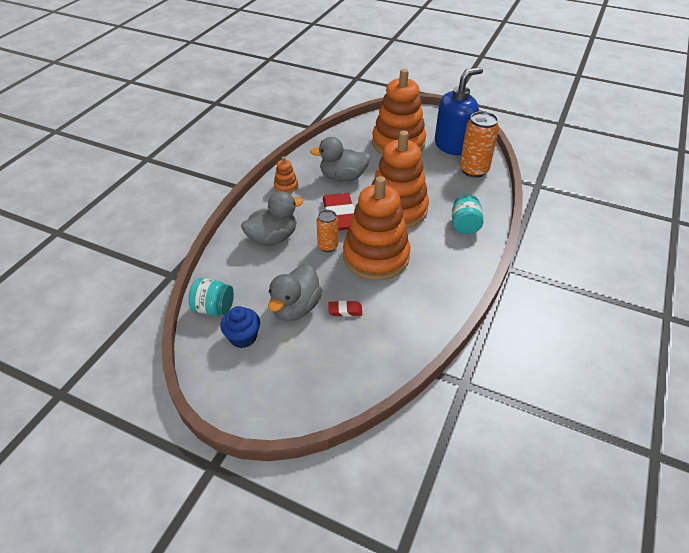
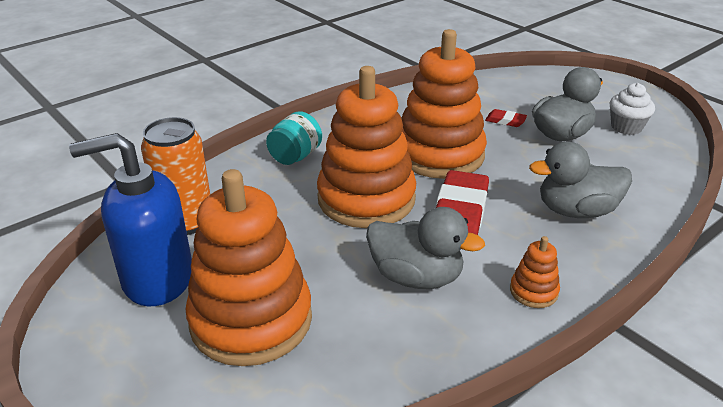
camera: 155 degrees left, 10 degrees down
turquoise jar [188,278,234,316] -> none
blue cupcake [220,306,260,348] -> white cupcake [610,83,655,135]
orange can [317,210,338,252] -> none

